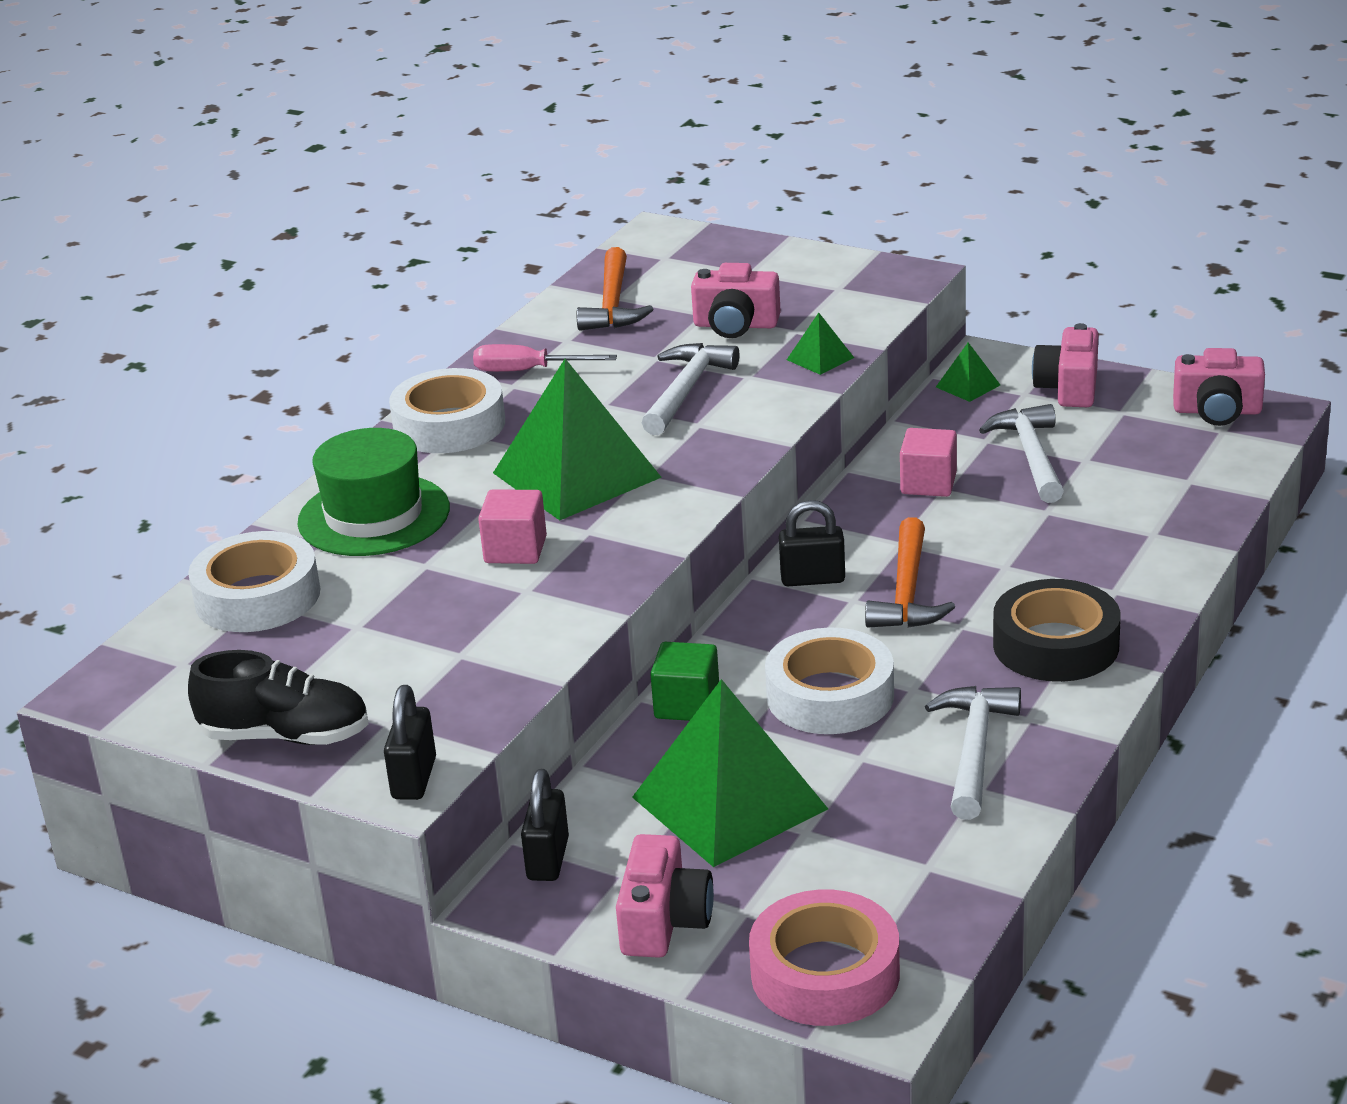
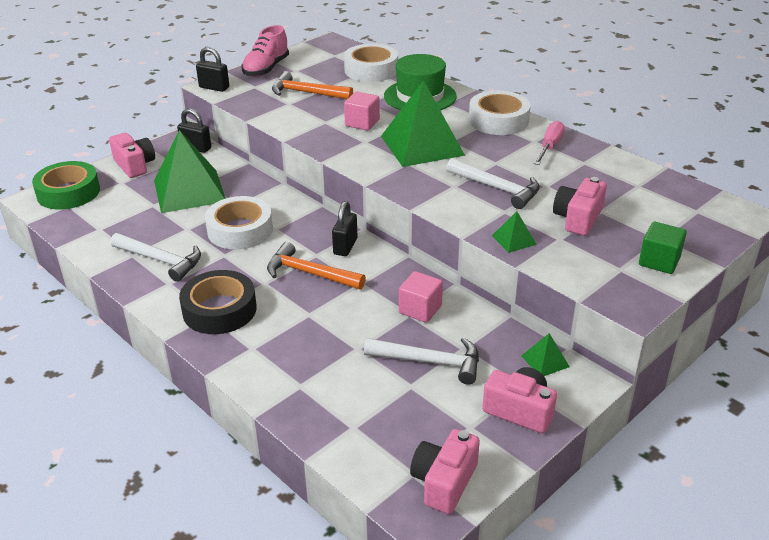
camera: 105 degrees right, 5 degrees up
black shoe [188,650,369,745] -> pink shoe [242,25,289,77]
orange hammer [577,247,653,331] -> orange hammer moved to [272,71,353,99]
pink camera [616,834,714,958] -> pink camera turned 150 degrees counterclockwise [109,133,155,178]
green cube [650,642,719,721] -> green cube moved to [639,222,687,274]
pink tape [749,890,900,1026] -> green tape [32,161,100,210]

